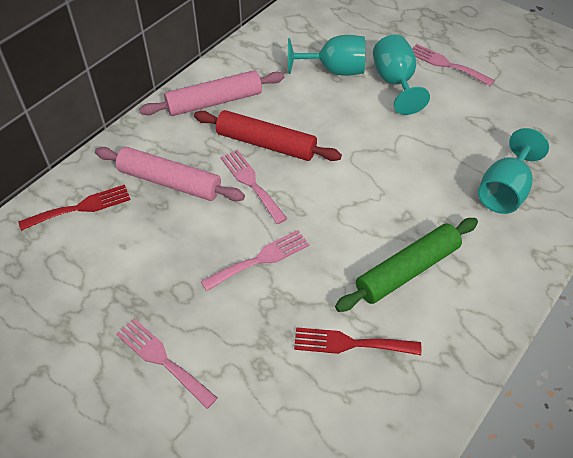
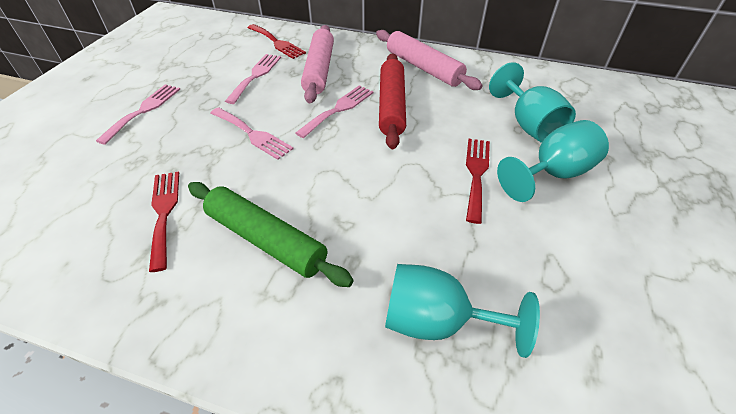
camera: 70 degrees right, 5 degrees down
pink fork [413,44,495,86] -> pink fork moved to [225,54,281,104]
none -> red fork [466,139,490,224]

